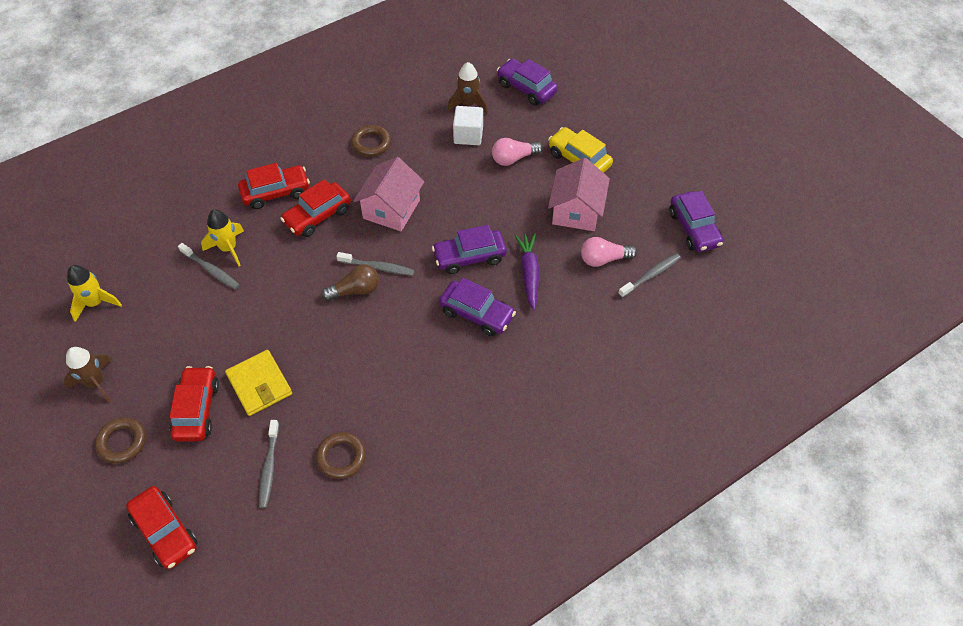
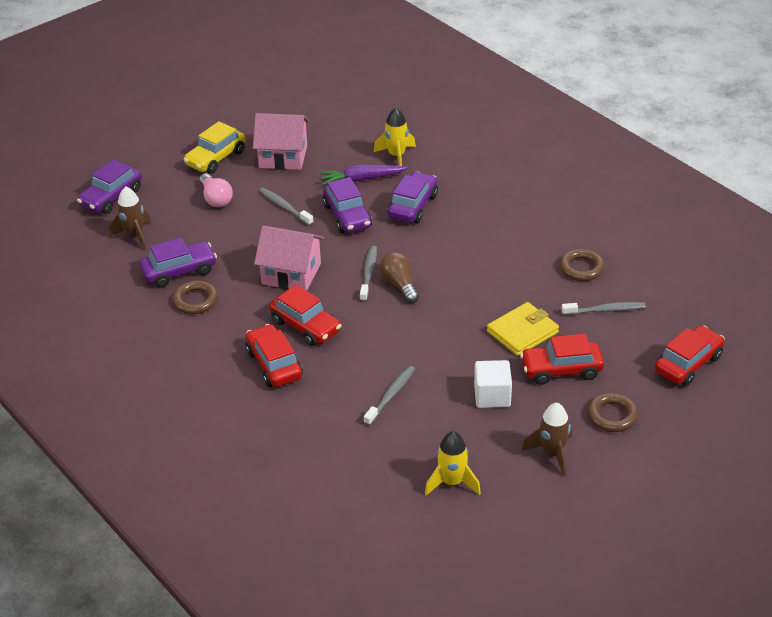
camera: 95 degrees left, 15 degrees down
yellow rocket [201,209,244,266] -> yellow rocket moved to [374,108,416,166]
white cube [453,106,483,145] -> white cube moved to [474,360,512,408]
pink light bulb [581,237,637,267] -> none
grey toothbrush [618,253,681,298] -> grey toothbrush moved to [259,188,314,226]
purple car [669,191,723,252] -> purple car moved to [140,238,217,288]

